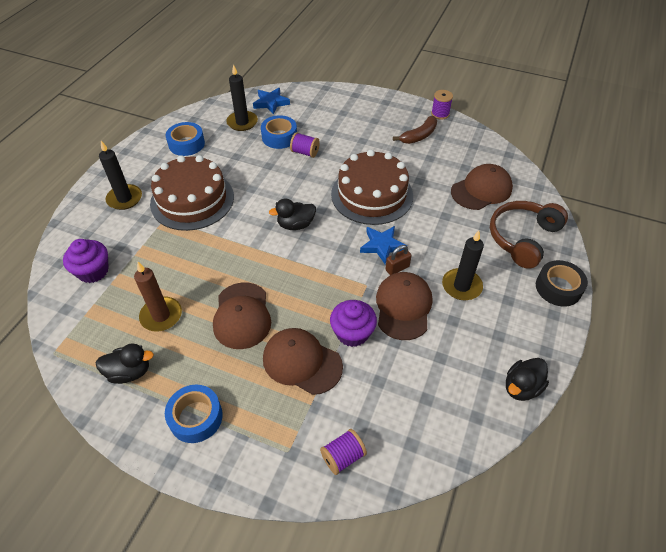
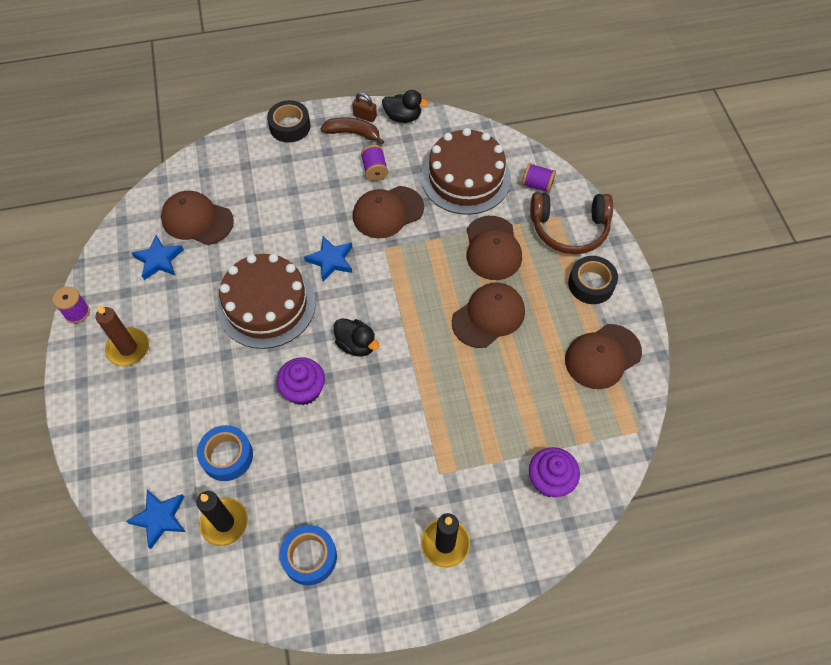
camera: 125 degrees left, 10 degrees up
black duck [96,343,154,384] -> brown cap [565,324,642,389]
brown candle [134,262,182,331] -> brown candle moved to [96,304,149,366]
brown cake [150,155,234,231] -> brown cake moved to [421,128,511,215]
blue tape [165,385,223,443] -> black tape [568,256,618,304]
purple spool [290,132,320,158] -> purple spool moved to [361,145,388,181]
purple cupcake [330,300,377,347] -> purple cupcake moved to [277,357,325,405]
brown padlock [385,245,412,275] -> brown padlock moved to [352,92,377,122]
brown banana [393,116,437,144] -> brown banana moved to [321,117,384,145]
black candle [442,231,484,300] -> none
brown headphones [490,201,568,269] -> brown headphones moved to [530,192,613,254]
none -> blue star [132,235,184,280]

